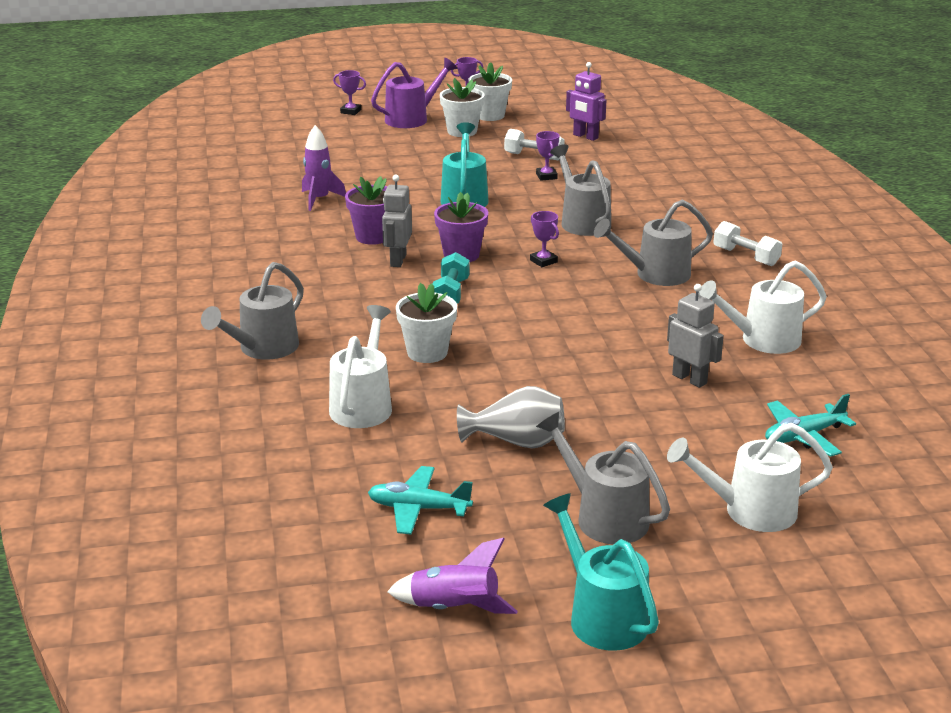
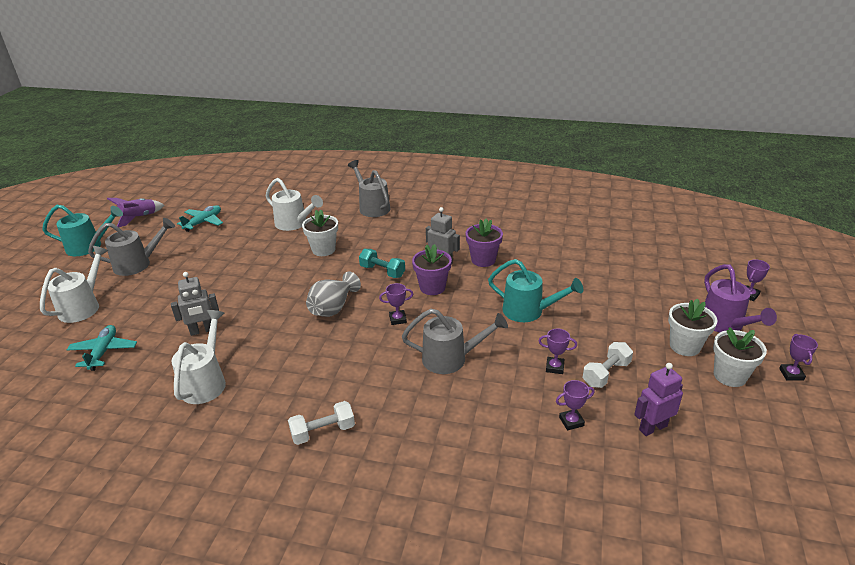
camera: 115 degrees right, 5 degrees up
purple rocket [302,125,346,211] -> none
grey vase [457,386,565,449] -> grey vase moved to [306,271,361,317]
grey watering can [594,200,713,286] -> none
none -> purple trophy [556,380,595,430]

